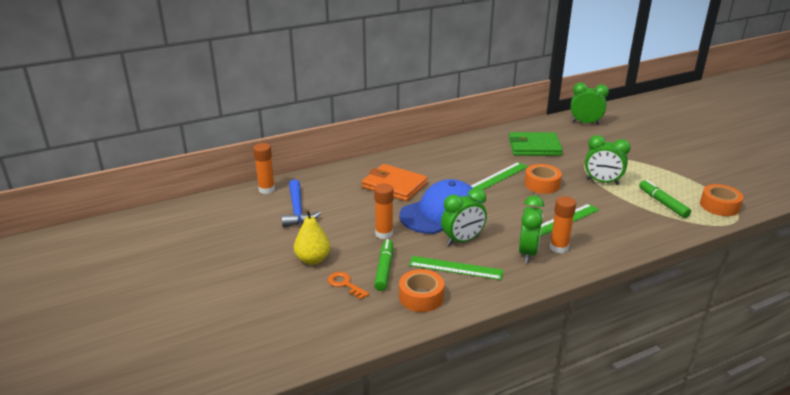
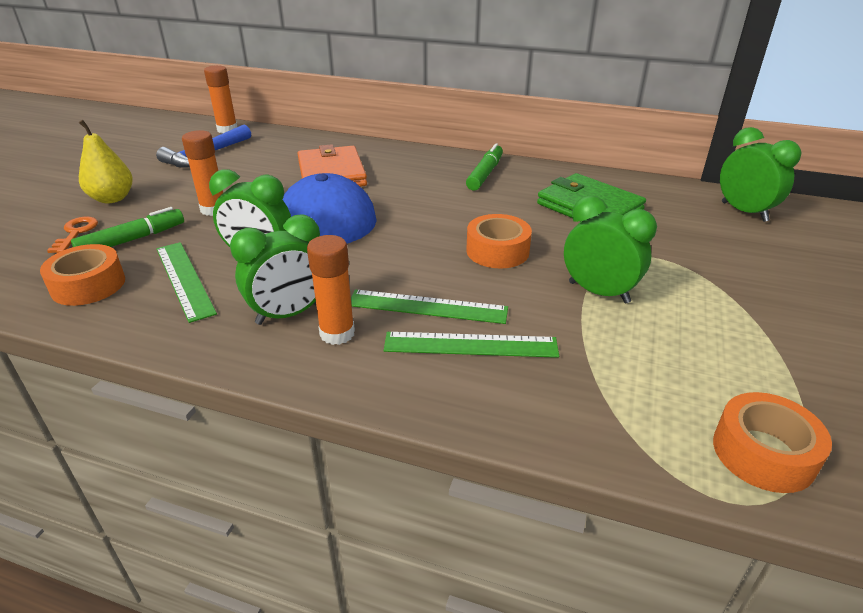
camera: 45 degrees right, 5 degrees up
green ruler [471,162,528,190] -> green ruler moved to [384,332,559,358]
green clock [585,135,631,185] -> green clock turned 150 degrees clockwise [564,195,657,304]
green marker [639,180,691,218] -> green marker moved to [466,143,503,191]

